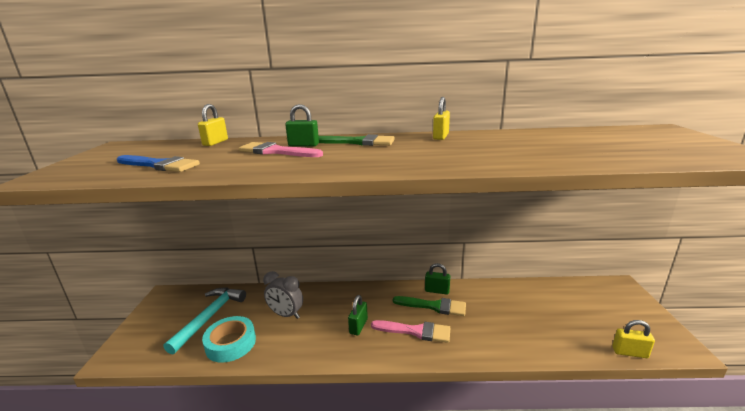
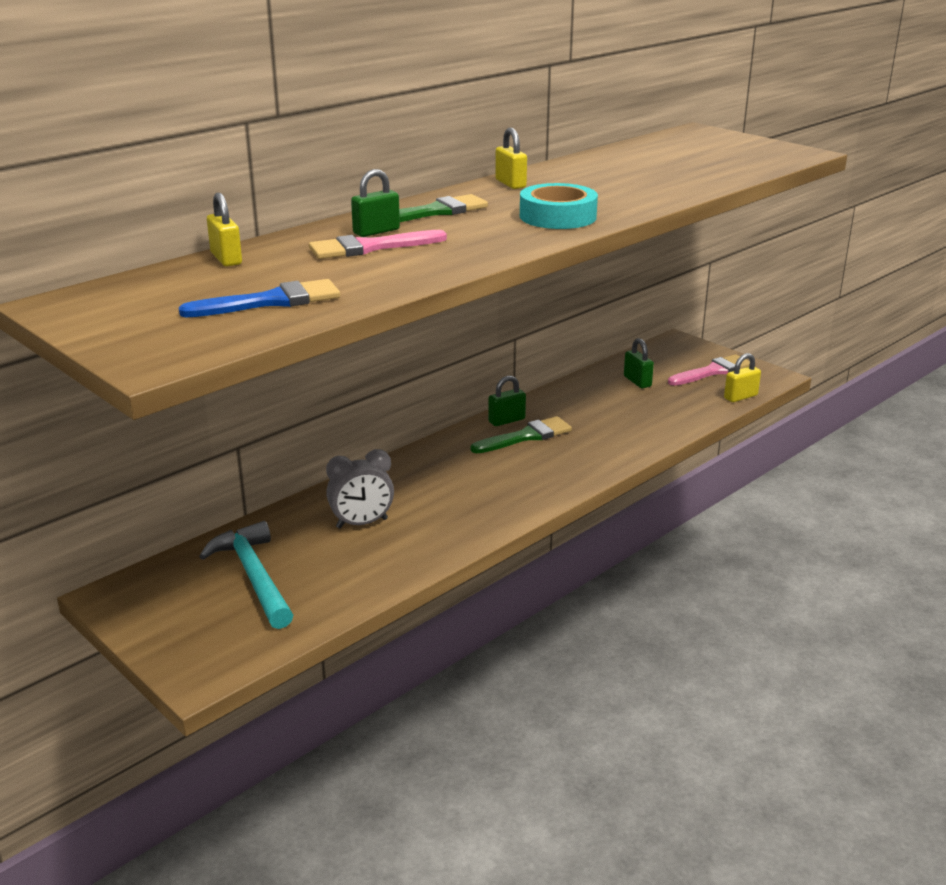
camera: 45 degrees left, 5 degrees up
turquoise tape [202,316,256,363] -> turquoise tape moved to [520,183,598,229]
green padlock [348,295,368,335] -> green padlock moved to [624,338,654,388]
pink brush [371,320,450,343] -> pink brush moved to [668,354,750,386]

